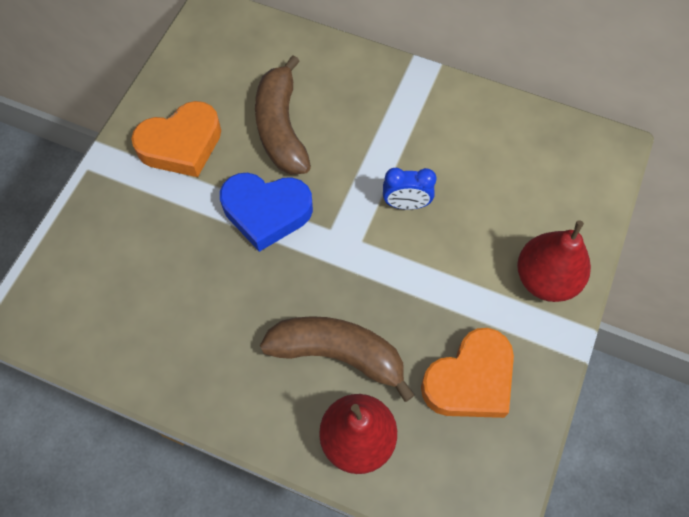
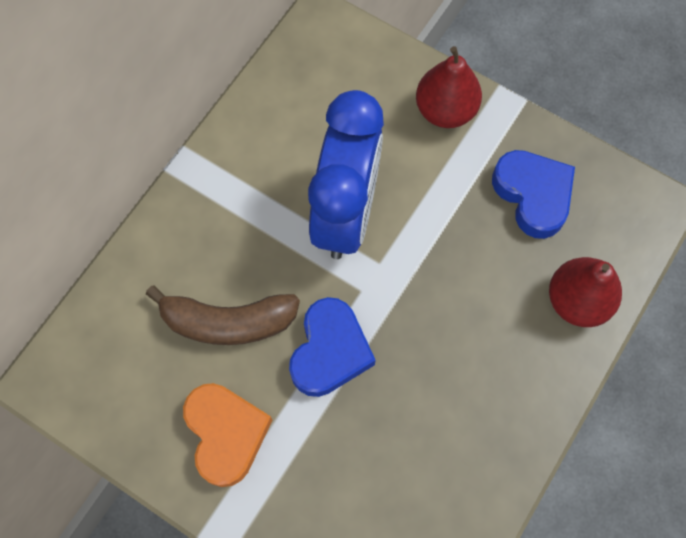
camera: 80 degrees left, 5 degrees up
brown banana [260,316,415,402] -> none
blue clock [383,168,437,209] -> blue clock [308,90,384,259], size x2.49
orange heart [421,328,514,418] -> blue heart [492,150,575,239]

